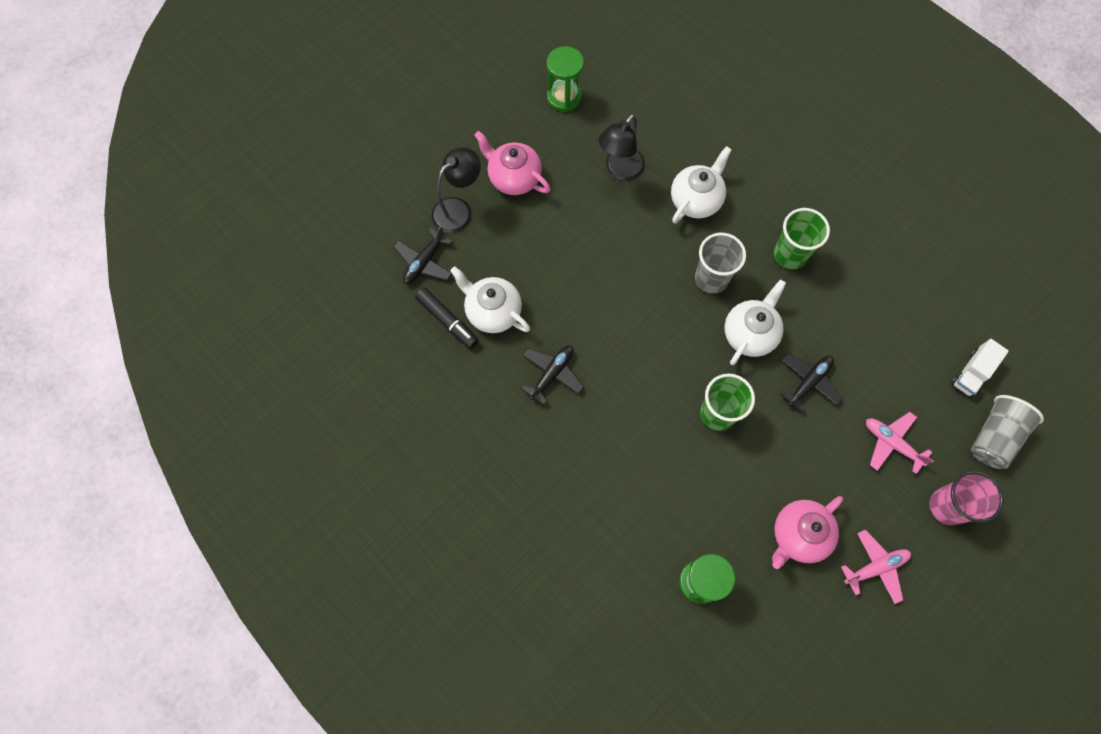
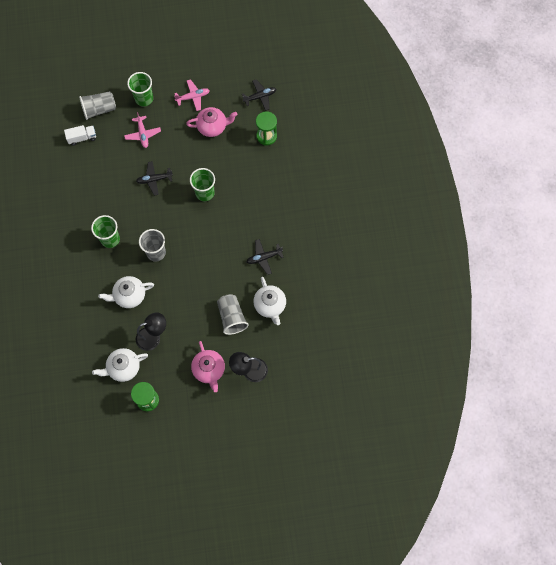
camera: 145 degrees left, 0 degrees up
black plane [393,226,452,284] -> black plane moved to [242,79,276,111]
black marker [415,288,479,349] -> none
white teapot [724,280,786,365] -> white teapot moved to [92,348,148,382]
pink plane [841,530,911,604] -> pink plane turned 150 degrees clockwise [174,79,210,111]
pink cup [929,471,1004,525] -> green cup [127,72,153,107]
none -> grey cup [217,294,249,335]

